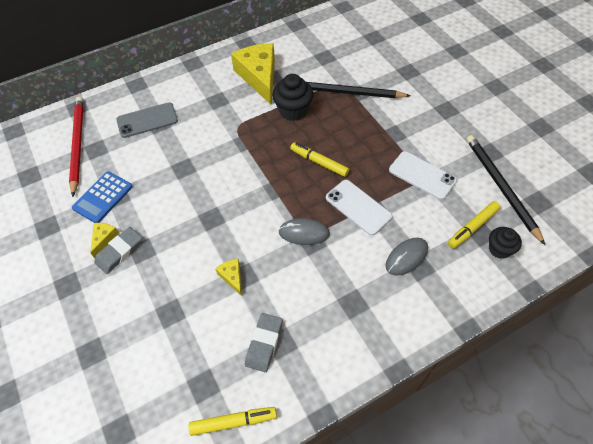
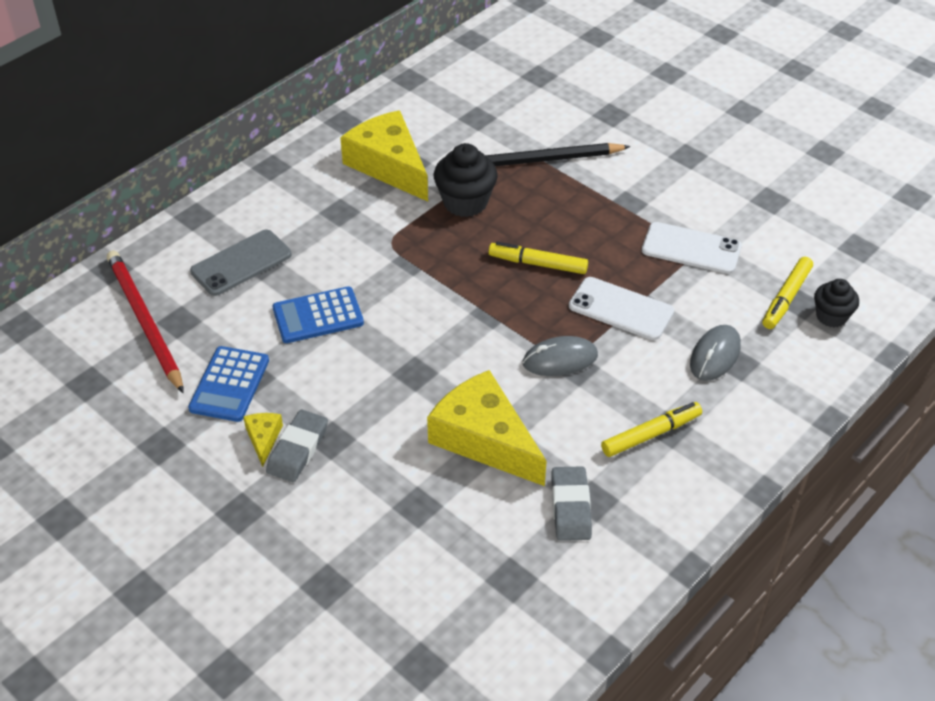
camera: 20 degrees left, 10 degrees down
yellow marker [188,407,277,436] -> yellow marker moved to [601,402,702,457]
yellow cheese [215,259,242,296] -> yellow cheese [427,370,547,486], size x2.30
black pencil [466,135,545,245] -> none
none -> blue calculator [273,286,364,343]

